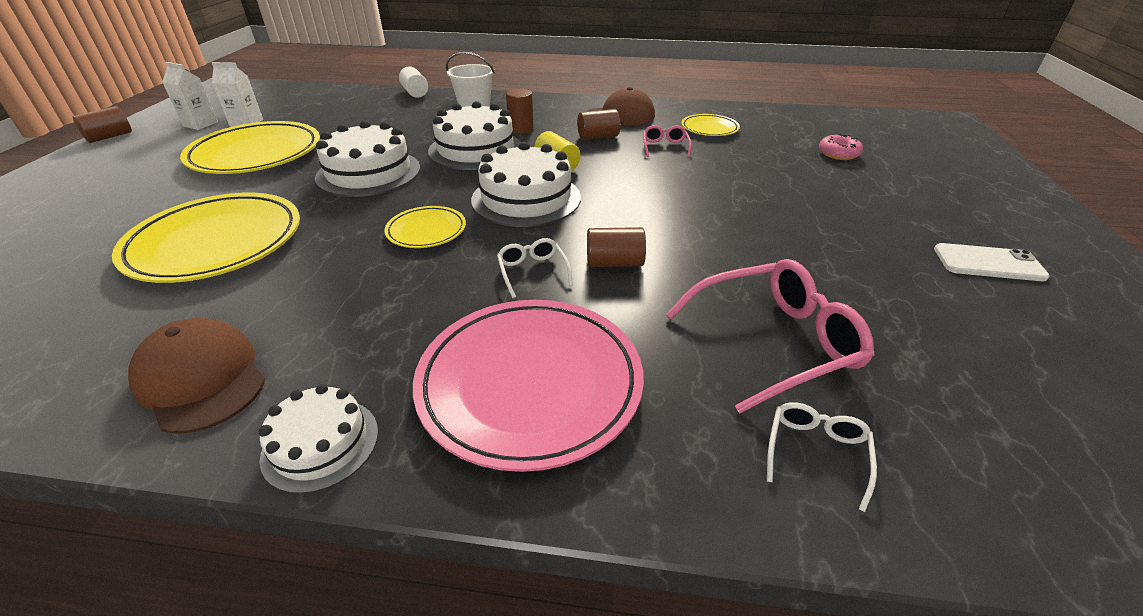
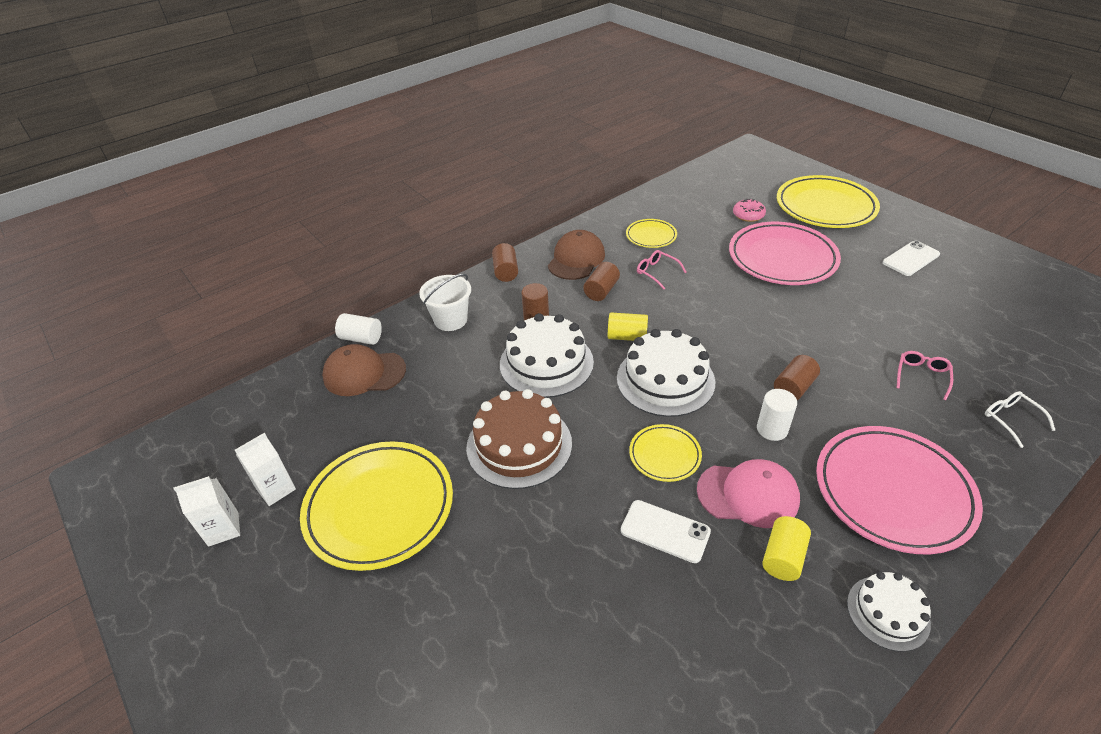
camera: 45 degrees left, 5 degrees up
brown cylinder [73,106,132,143] -> brown cylinder moved to [492,243,518,282]
yellow plate [112,193,300,283] -> yellow plate moved to [777,175,880,228]
brown cap [128,318,266,434] -> brown cap moved to [322,344,406,396]
white cake [315,121,420,197] -> brown cake [466,389,572,489]
white glasses [497,238,573,298] -> white cylinder [757,389,797,441]
pink glasses [666,259,875,414] -> pink glasses [897,351,953,400], size x0.50
none -> white phone [621,500,711,563]
none -> pink cap [697,459,800,528]
none -> pink plate [729,222,841,285]
none -> yellow cylinder [762,516,811,581]

